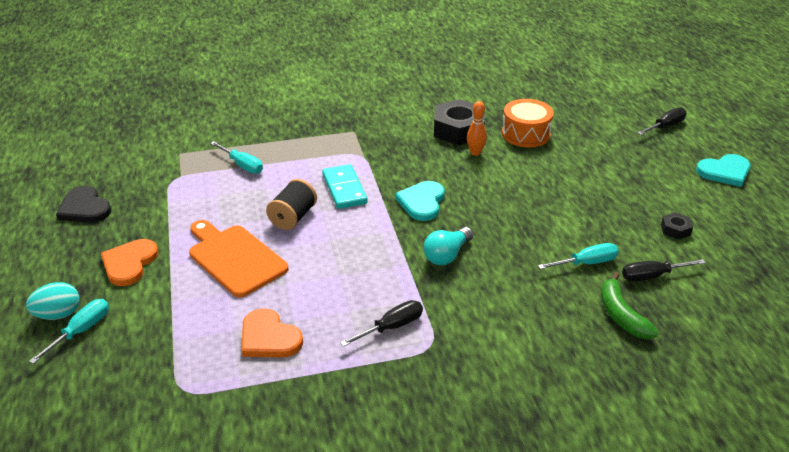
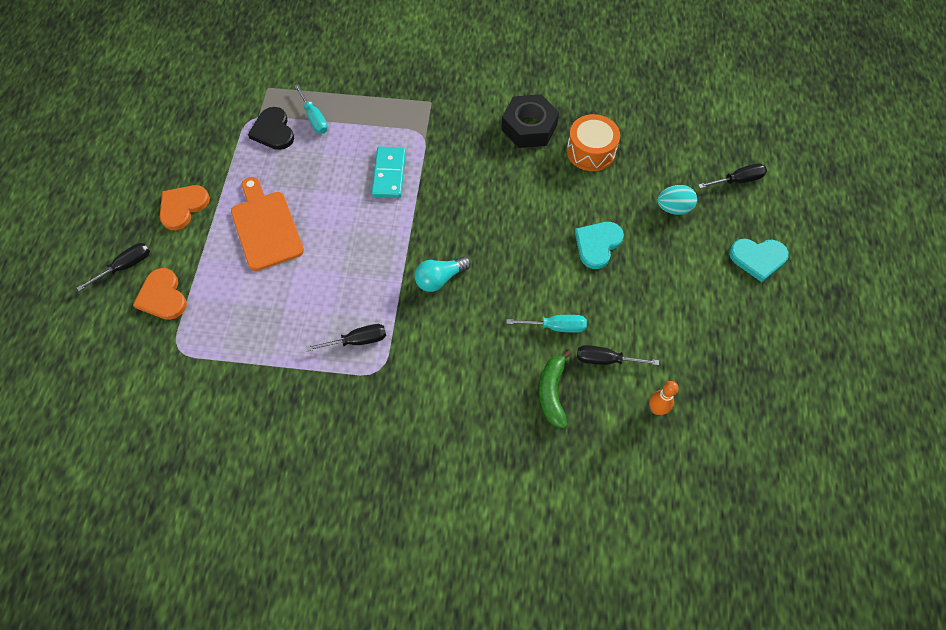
camera: 20 degrees right, 25 degrees up
turquoise egg [26,282,80,320] -> turquoise egg moved to [657,185,697,215]
turquoise screwdriver [29,299,109,364] -> black screwdriver [77,243,150,291]
black heart [56,186,111,223] -> black heart moved to [248,107,294,150]
orange heart [242,308,303,358] -> orange heart moved to [133,268,187,320]
black spool [266,179,317,230] -> none
turquoise heart [395,181,445,221] -> turquoise heart moved to [575,222,624,269]
orange bowling pin [467,101,487,156] -> orange bowling pin moved to [649,381,679,415]
black nut [661,212,693,240] -> none

